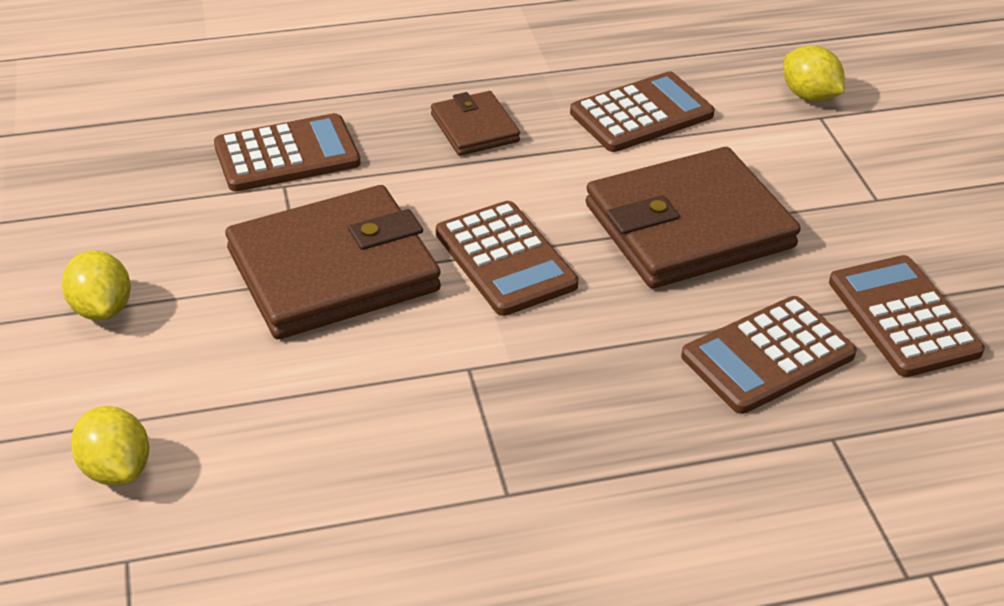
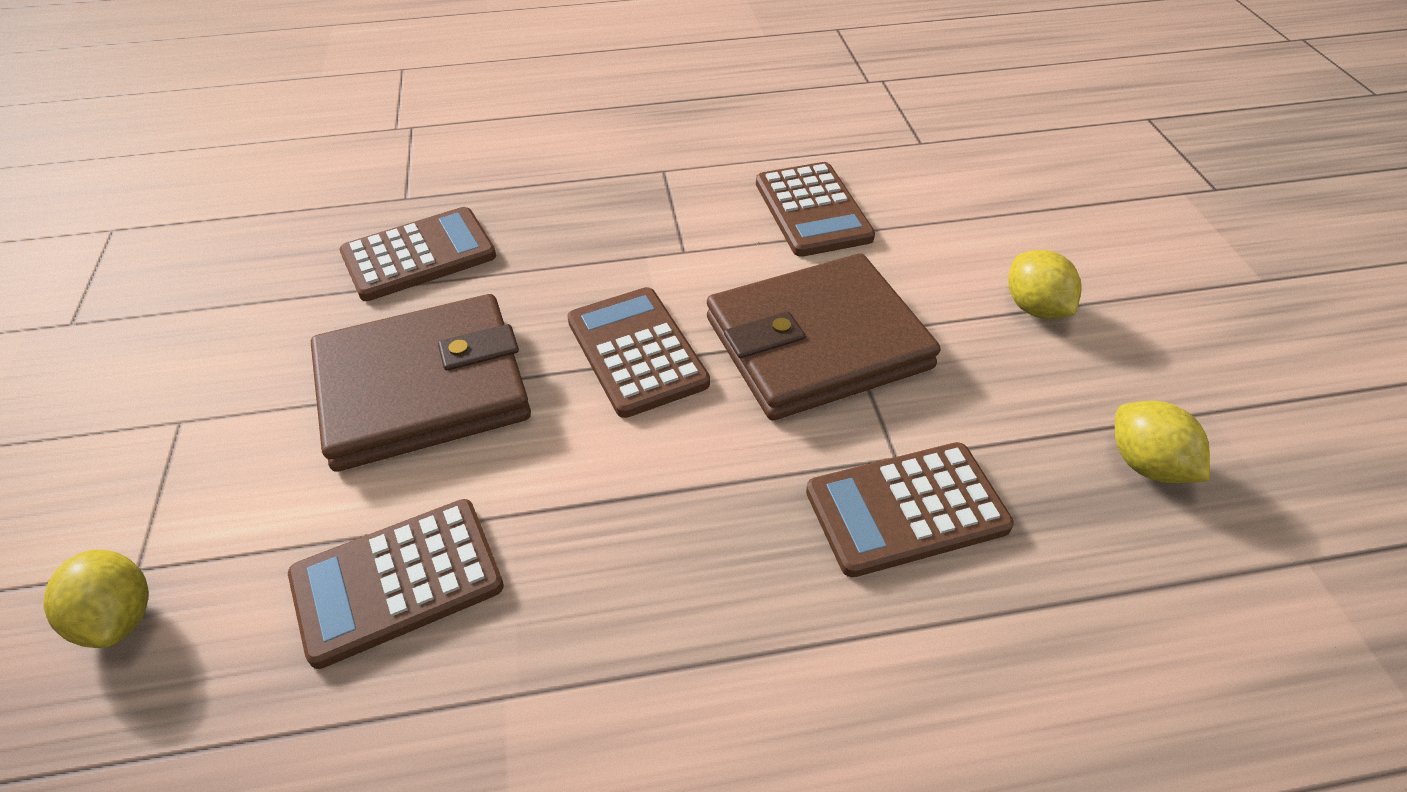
camera: 175 degrees left, 5 degrees up
yellow lemon [71,406,149,486] -> yellow lemon moved to [1115,401,1210,483]
brown wallet [431,91,520,156] -> none
brown calculator [829,255,985,377] -> brown calculator moved to [756,162,875,257]

